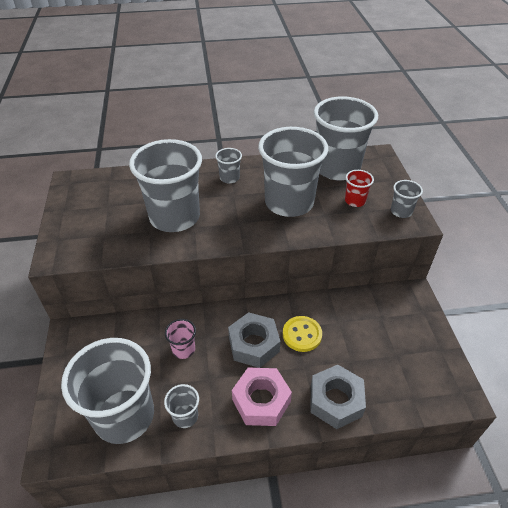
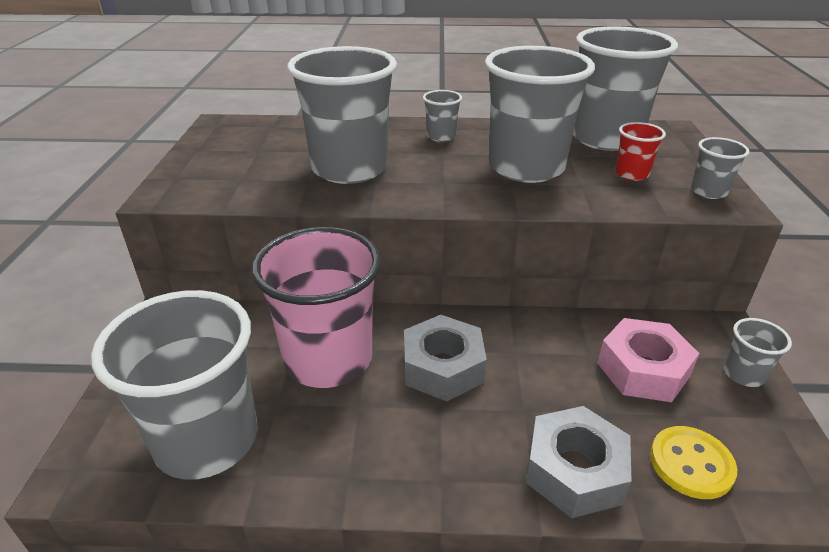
camera: 10 degrees right, 10 degrees down
grey cup [164,384,199,428] -> grey cup moved to [724,318,792,387]
pink cup [165,319,196,359] -> pink cup [252,227,381,388], size x2.33
pink nut [232,368,292,426] -> pink nut moved to [597,318,699,402]
yellow button [283,316,322,352] -> yellow button moved to [650,426,737,499]

